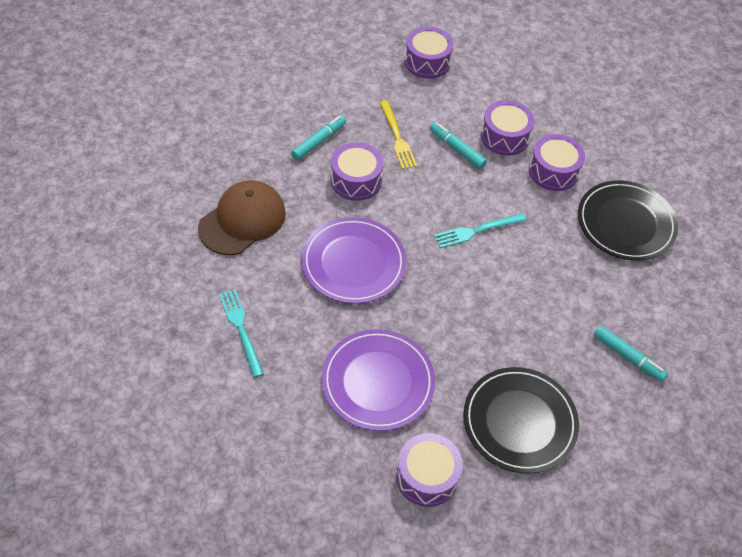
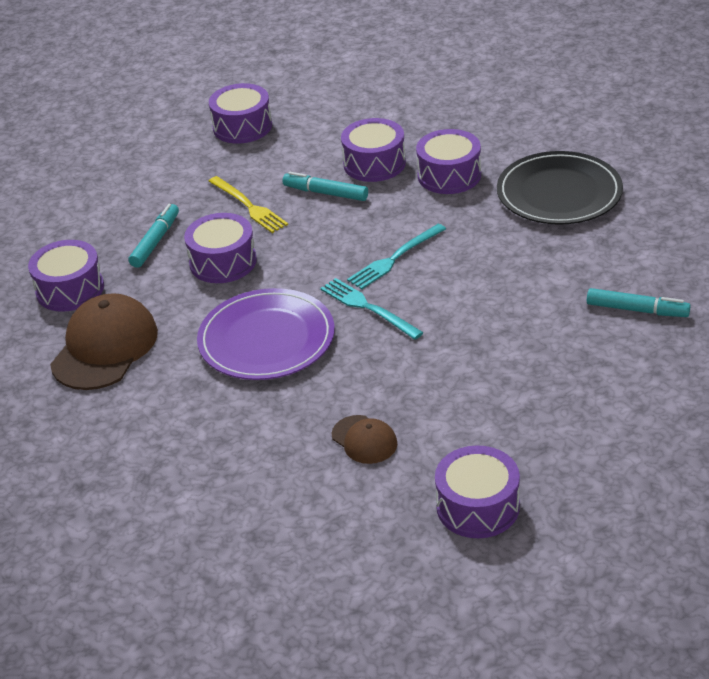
camera: 15 degrees left, 15 degrees down
turquoise fork [219,289,264,378] -> turquoise fork moved to [320,278,424,340]
purple plate [321,329,435,431] -> brown cap [331,415,397,464]
black plate [463,367,579,474] -> none
none -> purple drum [28,240,104,312]

